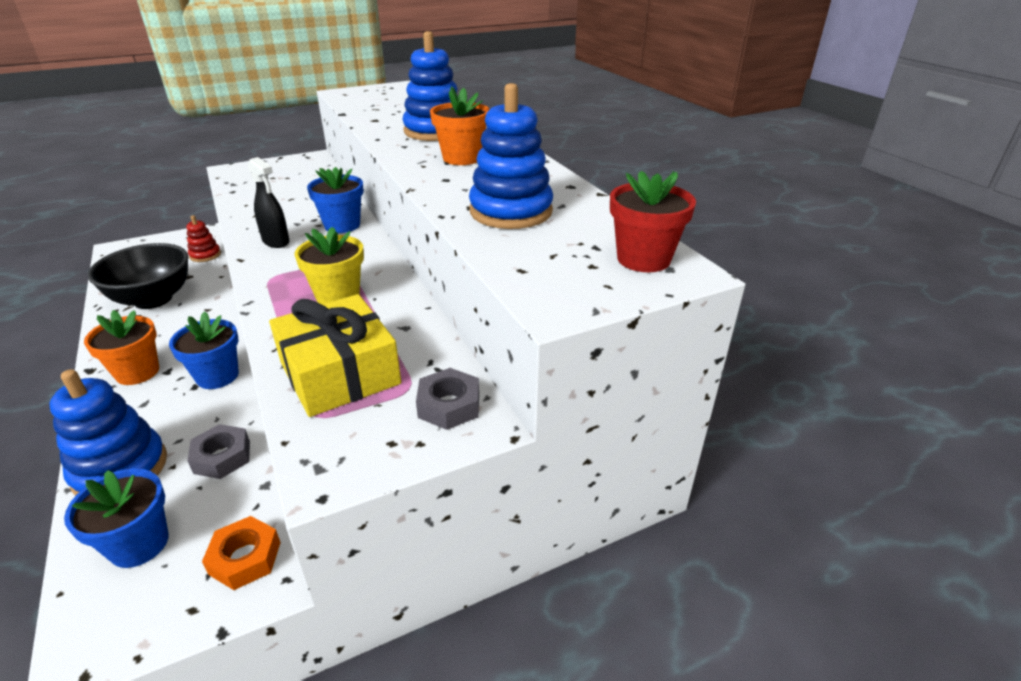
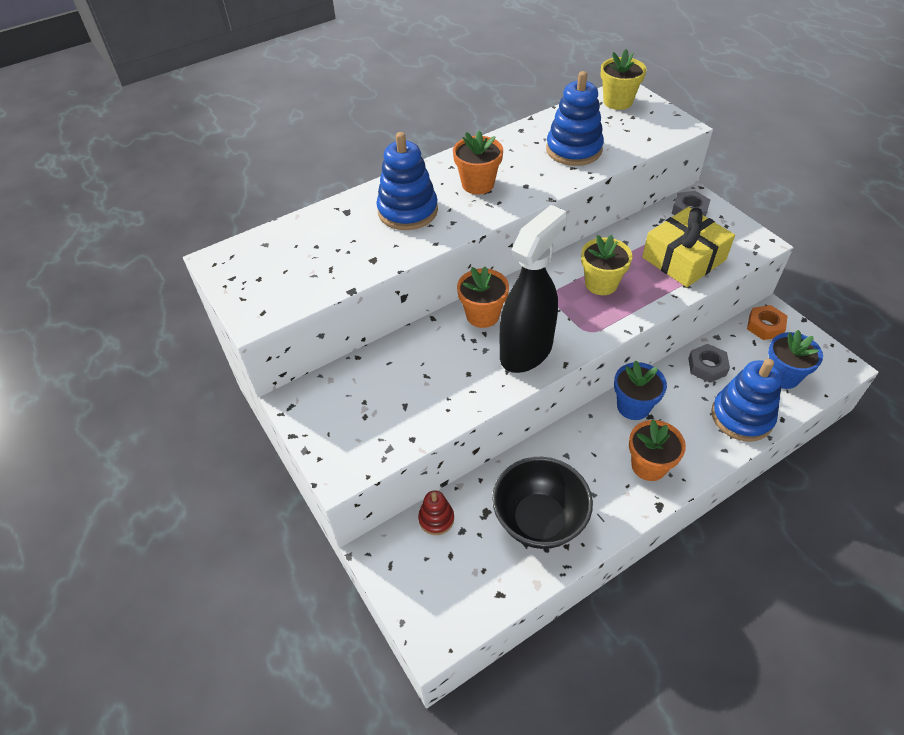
camera: 95 degrees left, 15 degrees up
black spray bottle [248,157,290,248] -> black spray bottle [500,205,567,373], size x2.00
blue flower pot [307,167,364,233] -> orange flower pot [457,266,509,328]
red flower pot [610,171,696,272] -> yellow flower pot [600,49,646,110]

